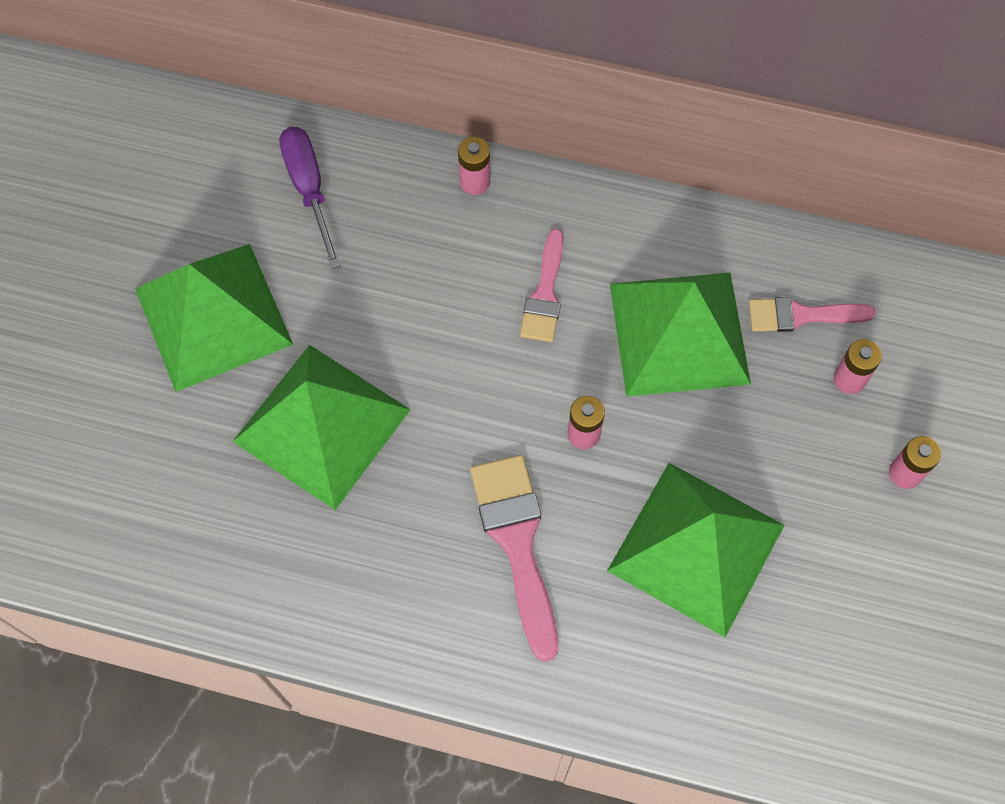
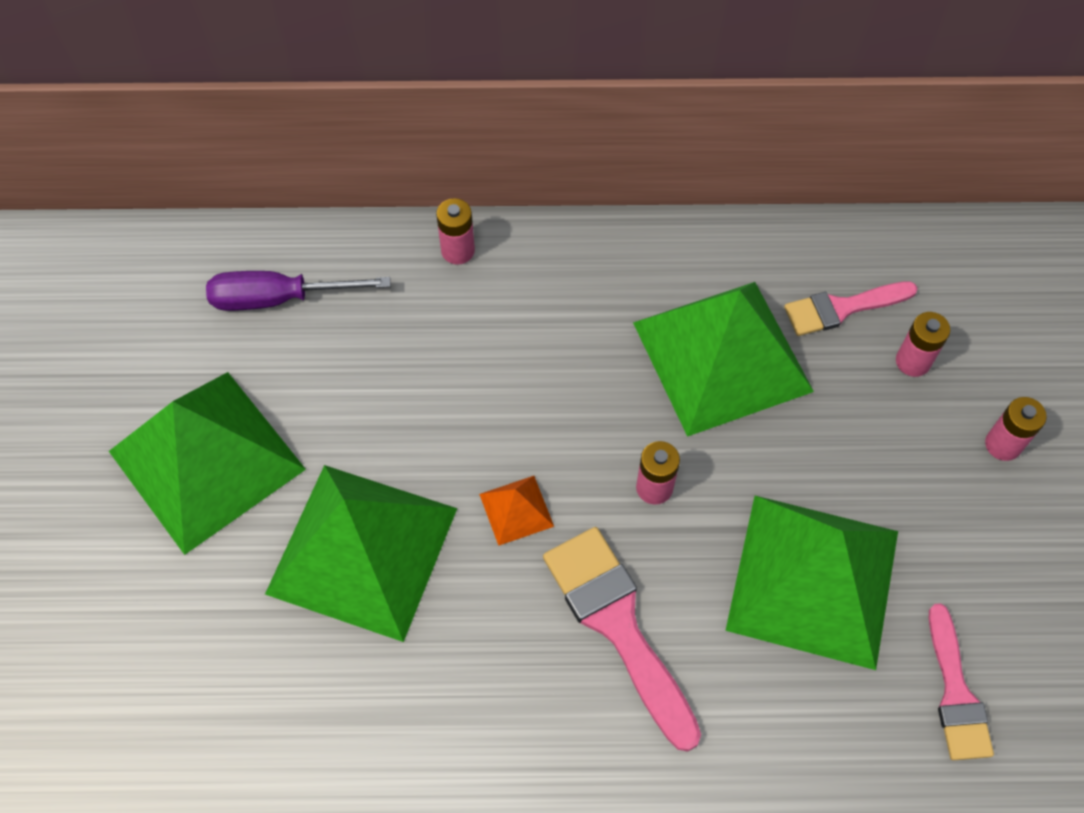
camera: 15 degrees left, 5 degrees down
purple screwdriver [279,127,341,269] -> purple screwdriver turned 60 degrees counterclockwise [206,271,391,311]
pink brush [520,229,564,342] -> pink brush moved to [929,603,994,760]
none -> orange pyramid [479,476,554,546]

